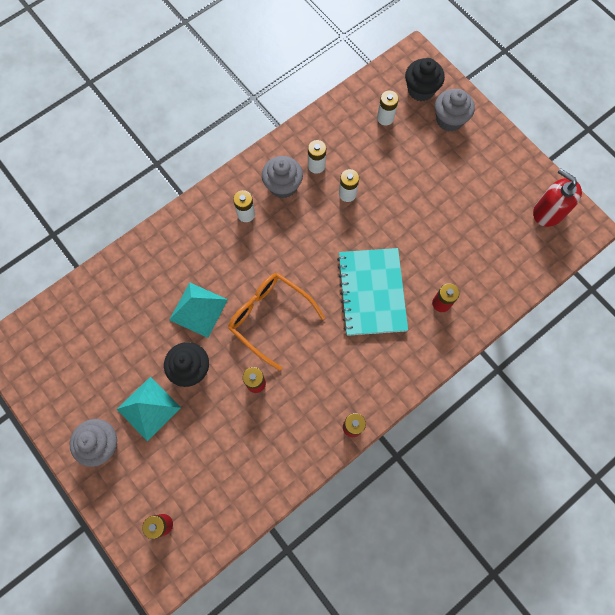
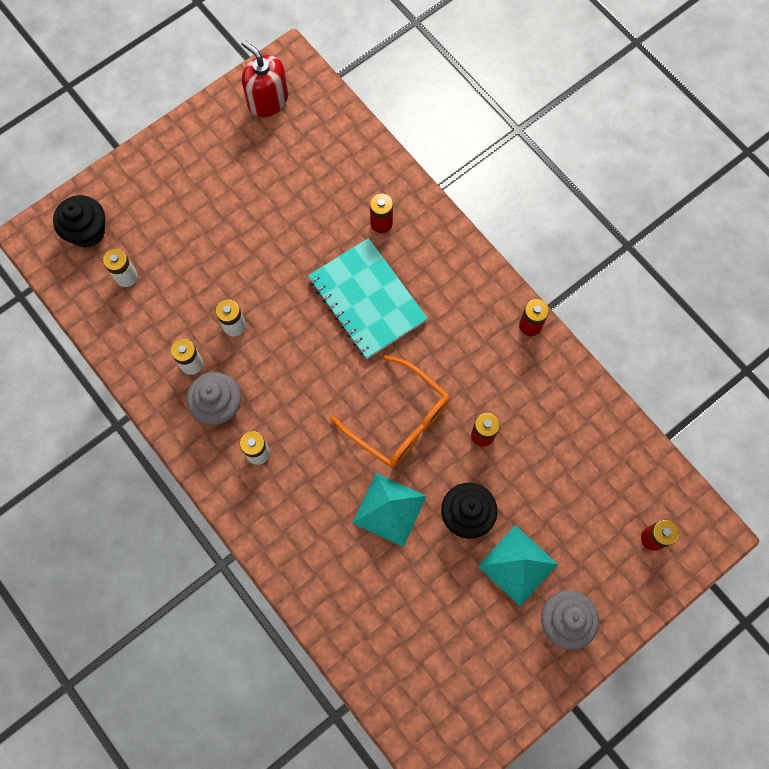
camera: 90 degrees left, 0 degrees up
orange glasses [228,273,325,371] -> orange glasses turned 90 degrees counterclockwise [331,355,449,467]
turquoise notebook [337,248,408,336] -> turquoise notebook turned 60 degrees clockwise [308,238,428,359]
grey cupcake [435,89,475,132] -> none
red soap dispenser [533,169,582,227] -> red soap dispenser turned 90 degrees clockwise [241,40,288,117]

